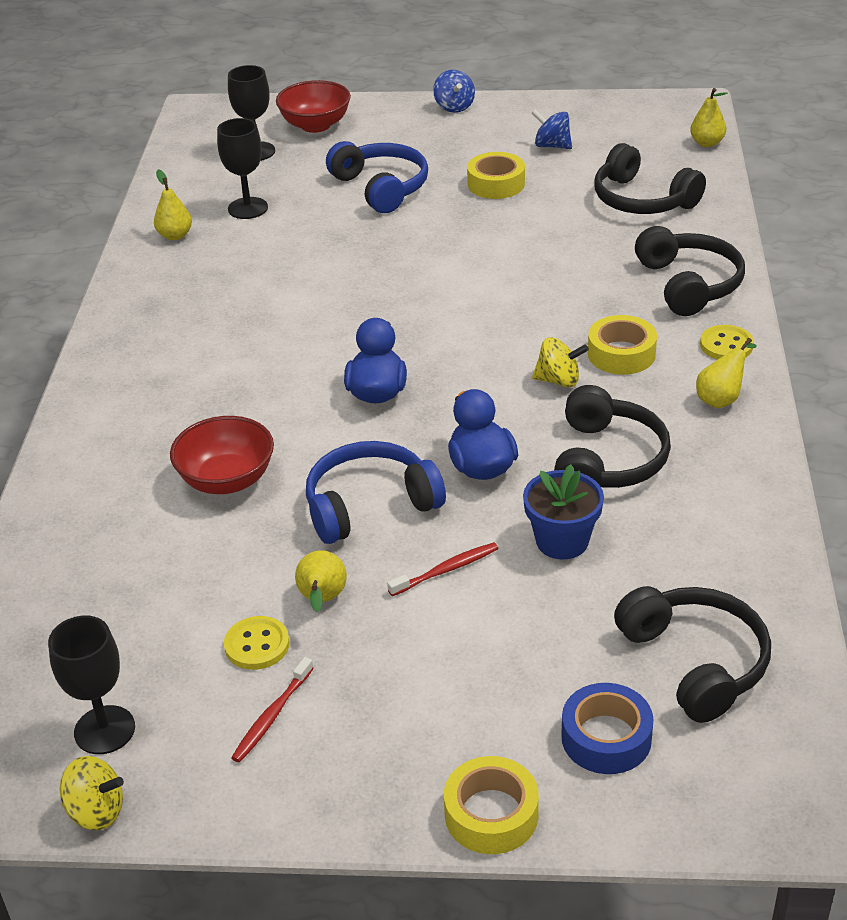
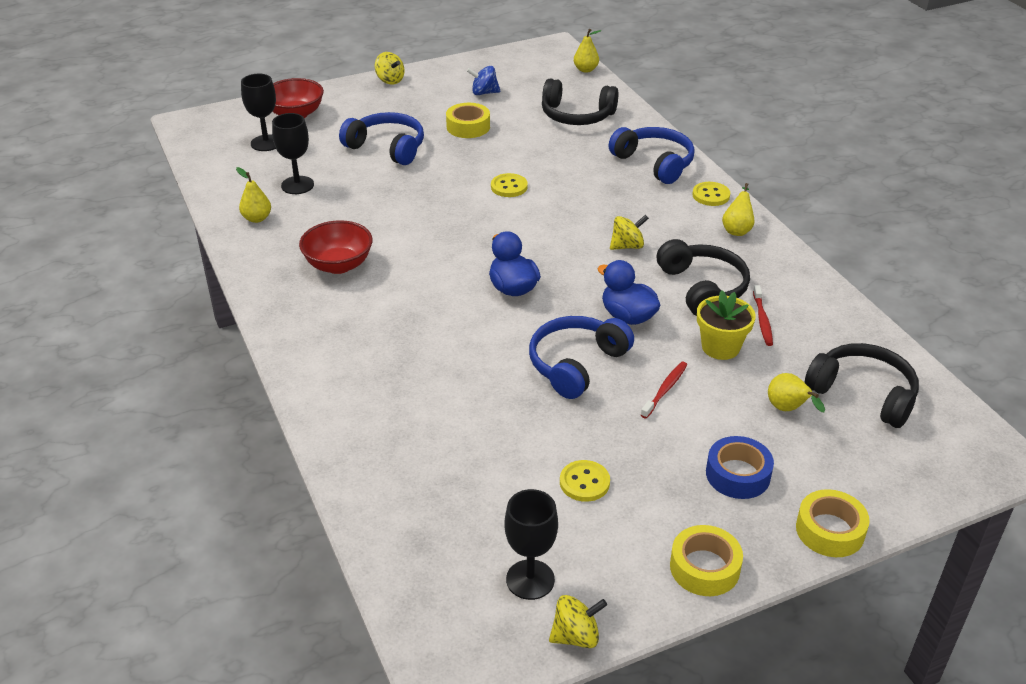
camera: 30 degrees left, 0 degrees up
red bowl [170,416,274,494] -> red bowl moved to [299,220,373,274]
red toothbrush [231,657,314,763] -> red toothbrush moved to [753,285,773,346]
yellow pear [295,550,347,612] -> yellow pear moved to [768,373,825,412]
blue spinning top [433,70,475,113] -> yellow spinning top [375,52,405,84]
blue flower pot [523,464,604,559] -> yellow flower pot [697,290,756,360]
blue tape [561,683,654,774] -> blue tape moved to [706,436,774,499]
yellow tape [588,315,657,375] -> yellow tape moved to [670,525,743,596]
black headphones [635,226,745,316] -> blue headphones [609,127,695,184]
none -> yellow button [491,173,528,197]

